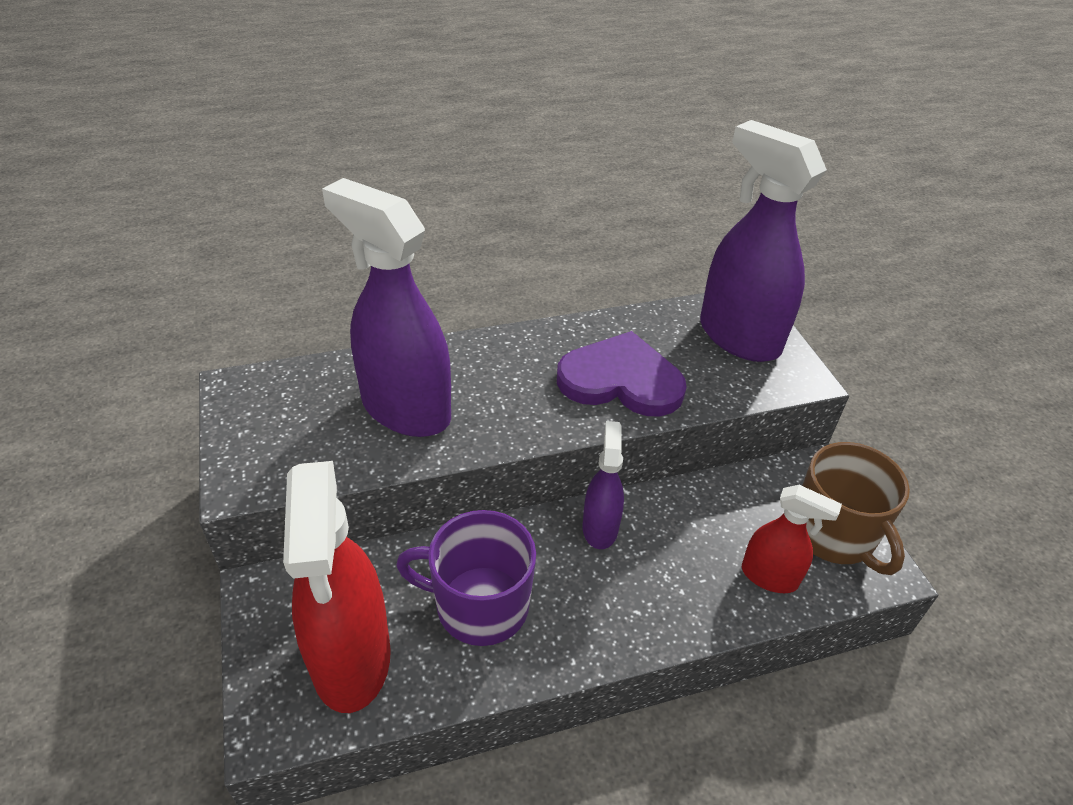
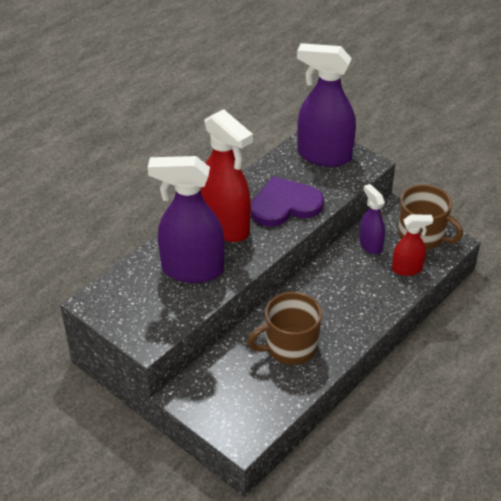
camera: 30 degrees left, 0 degrees up
red spray bottle [283,461,391,713] -> red spray bottle moved to [200,109,253,242]
purple mug [396,510,536,646] -> brown mug [248,292,322,365]
purple spray bottle [582,421,624,549] -> purple spray bottle moved to [359,184,385,254]

